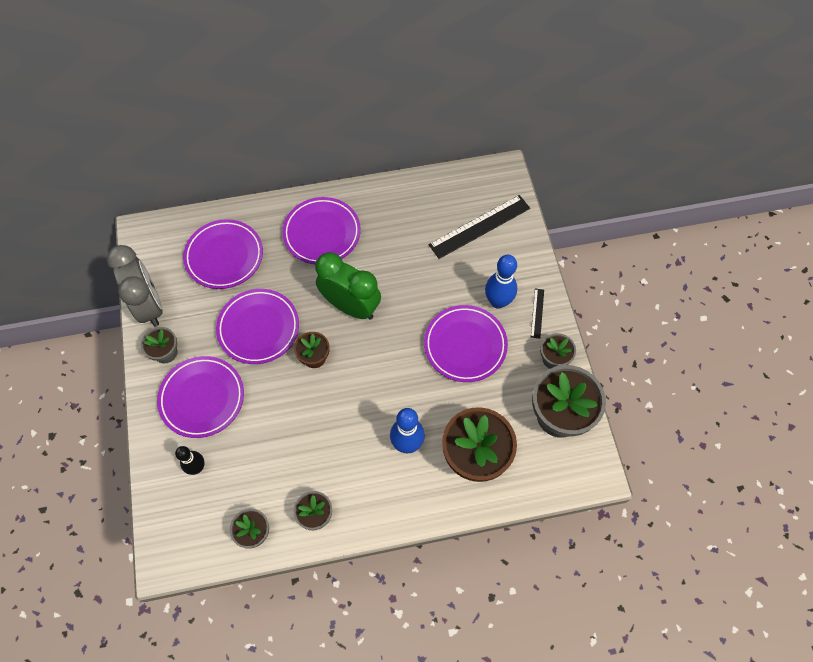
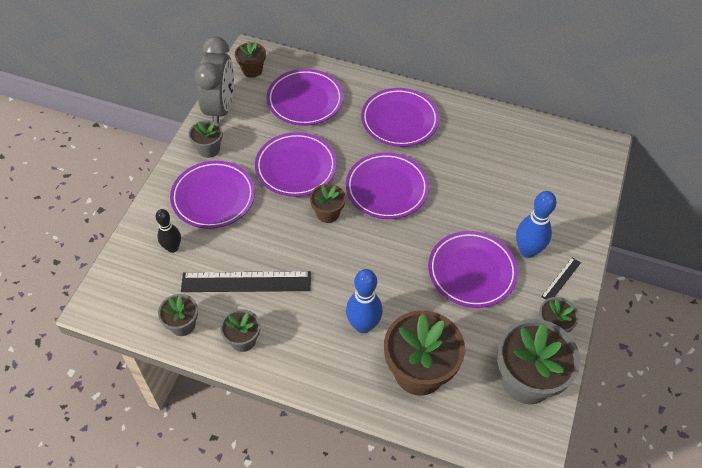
camera: 30 degrees right, 10 degrees down
green clock [315,252,381,320] -> purple plate [346,152,429,219]
black ruler [429,195,530,259] -> black ruler moved to [181,271,311,292]
none -> brown flower pot [235,42,266,78]

